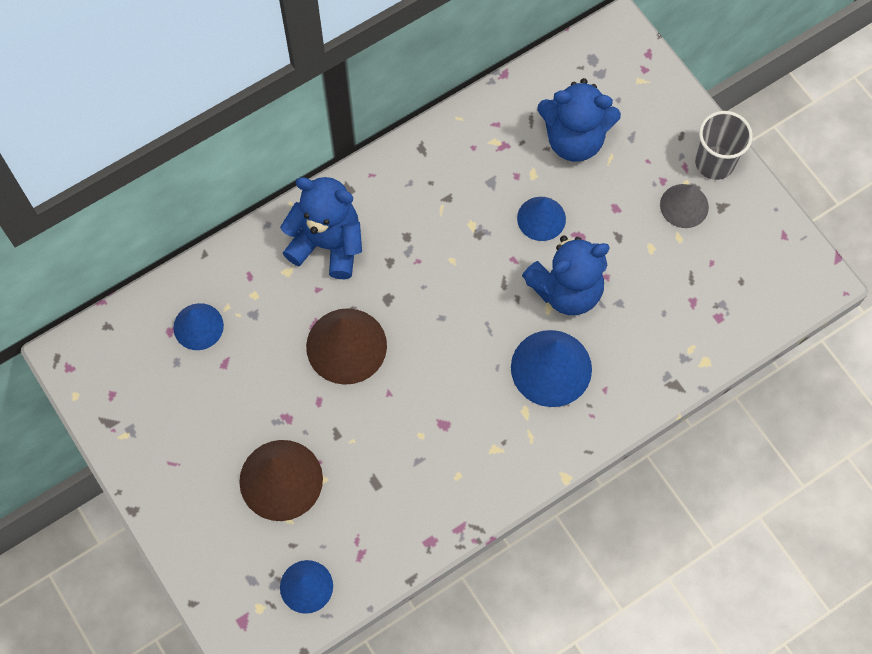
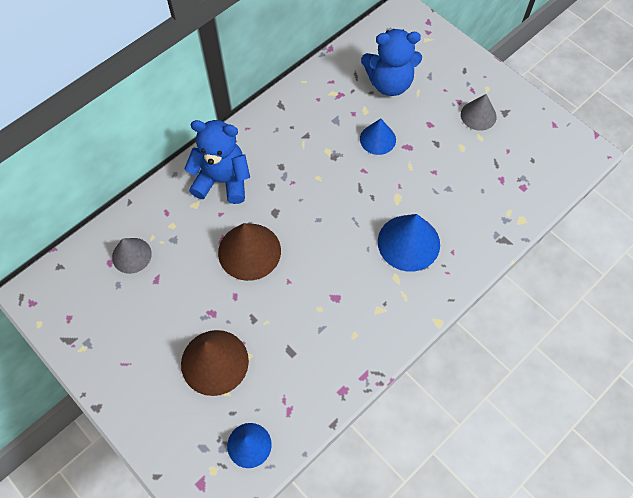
camera: 10 degrees left, 5 degrees down
blue cone [173,303,224,350] -> grey cone [112,238,152,274]
blue teddy bear [522,235,610,315] -> none
grey cup [695,111,753,180] -> none

